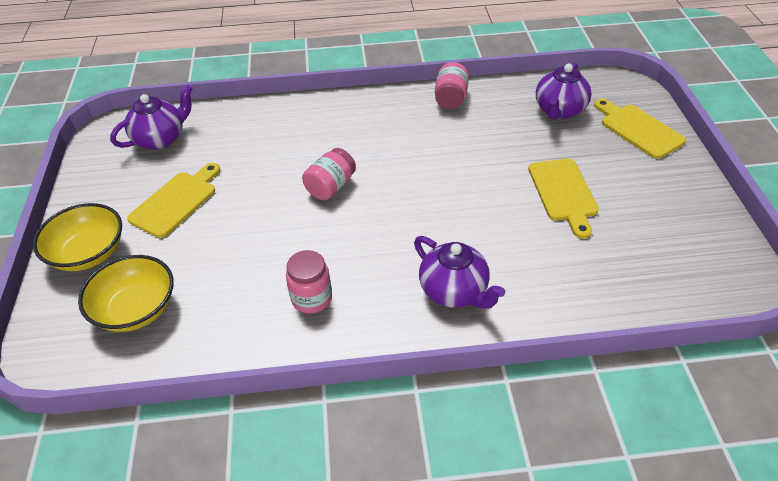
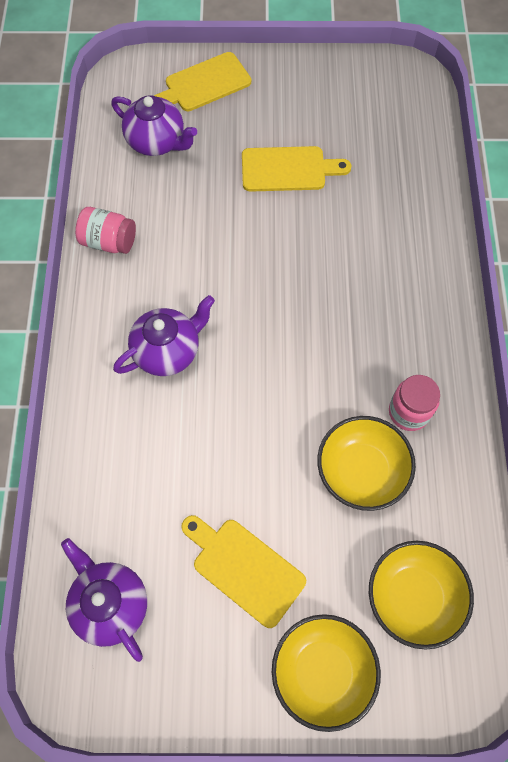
camera: 85 degrees left, 20 degrees up
pink jar [302,148,356,200] -> none
purple teapot [414,236,505,309] -> purple teapot moved to [113,295,215,376]
none -> yellow bowl [317,416,416,511]

